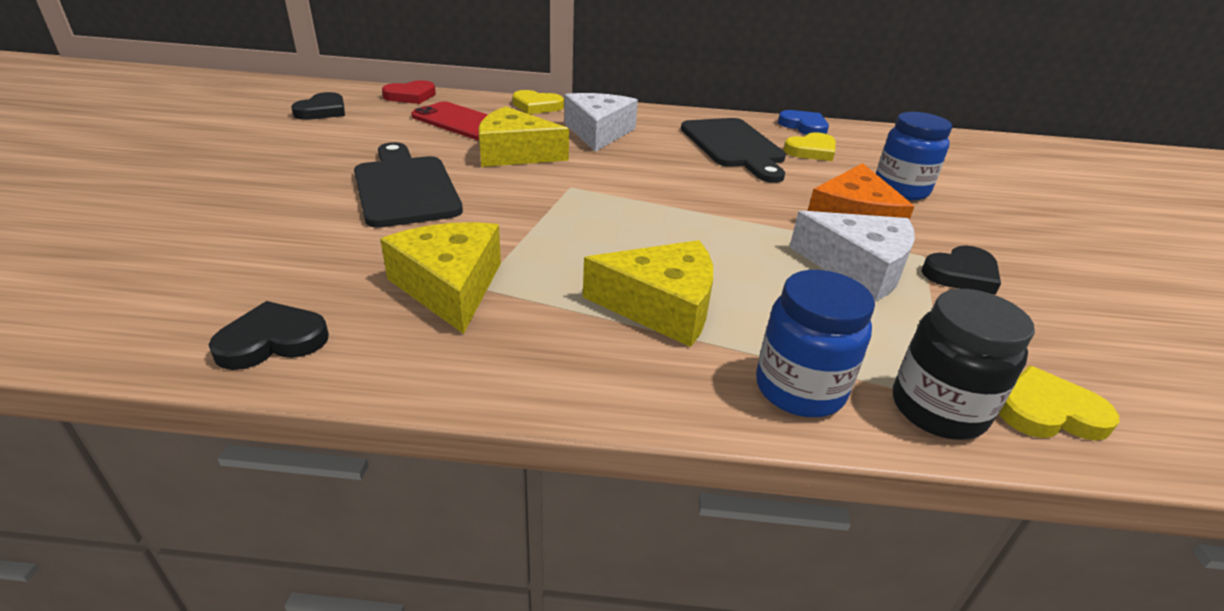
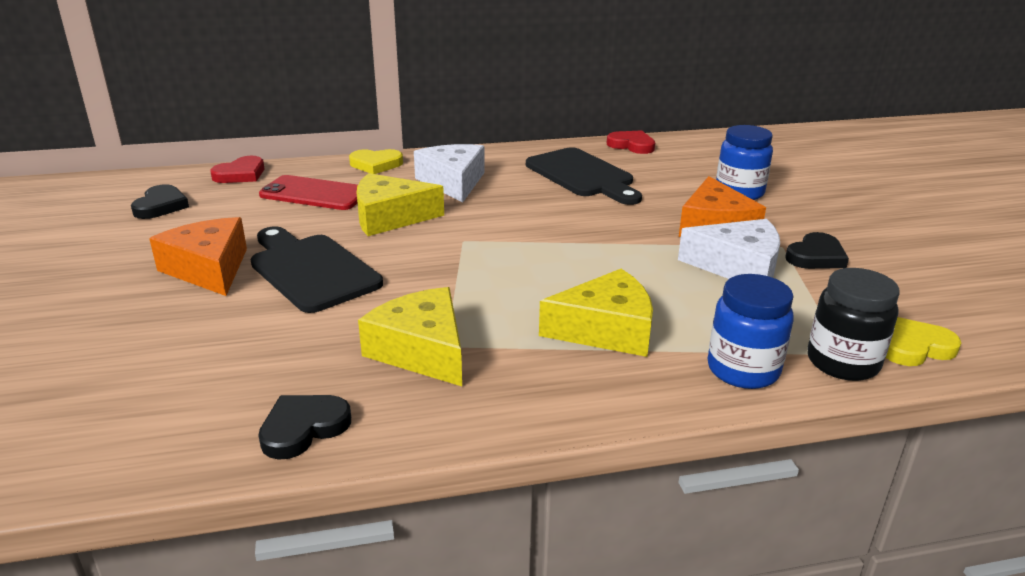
camera: 15 degrees left, 5 degrees down
blue heart [778,110,829,135] -> red heart [607,130,655,154]
yellow heart [783,132,836,161] -> none
none -> orange cheese [149,217,247,296]

